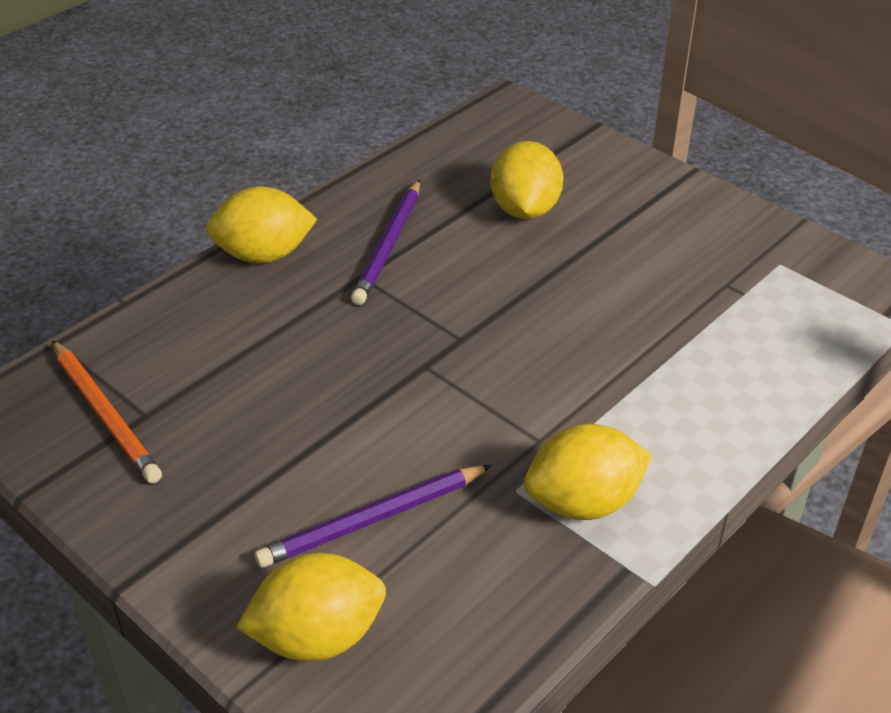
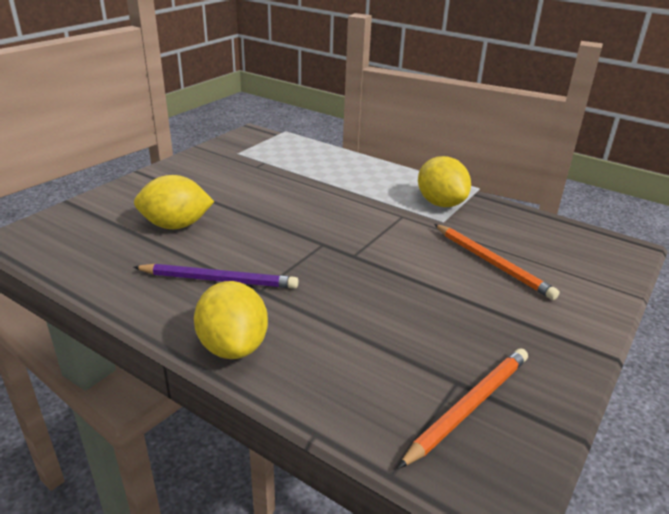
camera: 100 degrees left, 10 degrees down
yellow lemon [236,553,386,661] -> none
purple pencil [255,465,492,568] -> orange pencil [434,224,560,300]

